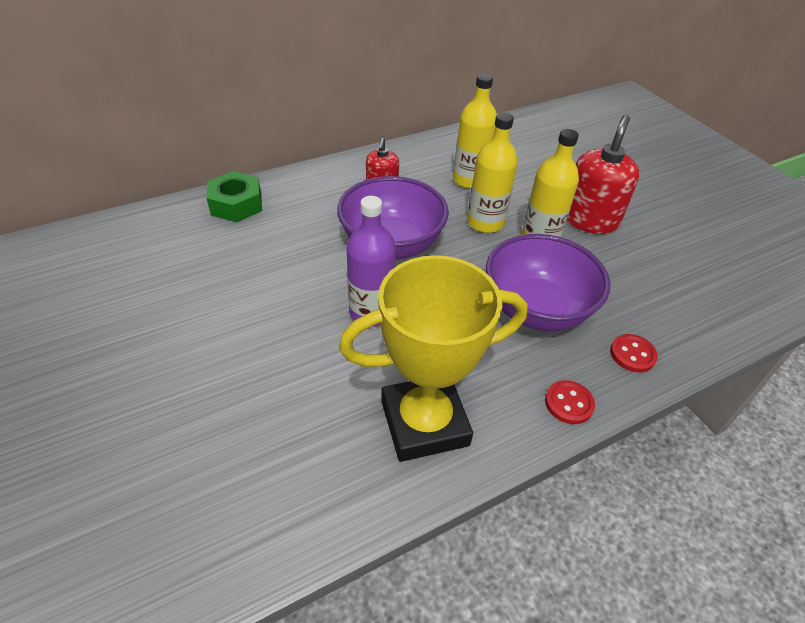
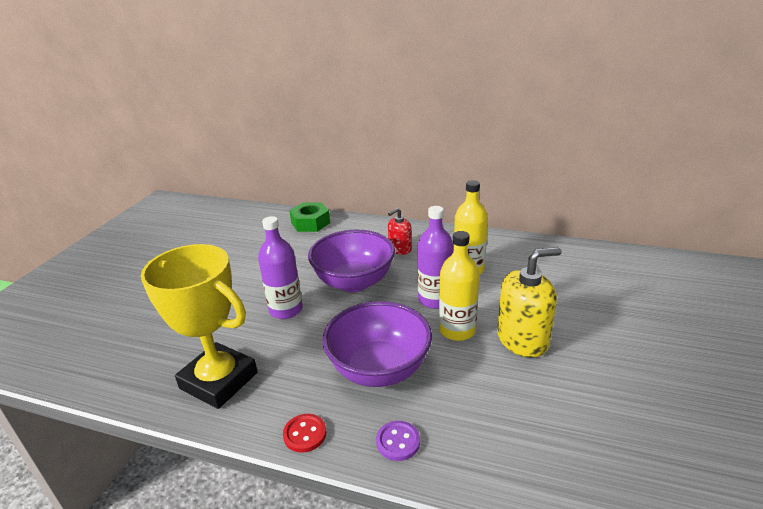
camera: 50 degrees right, 15 degrees down
yellow bottle [467,113,518,233] -> purple bottle [418,206,454,309]
red soap dispenser [567,115,639,234] -> yellow soap dispenser [497,247,562,358]
red button [610,334,658,372] -> purple button [376,421,420,461]

